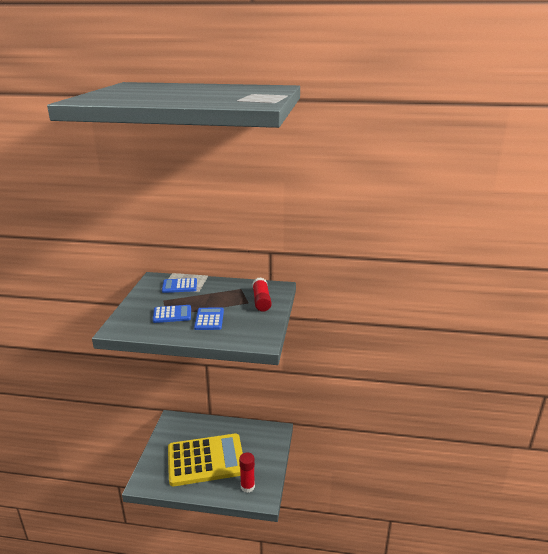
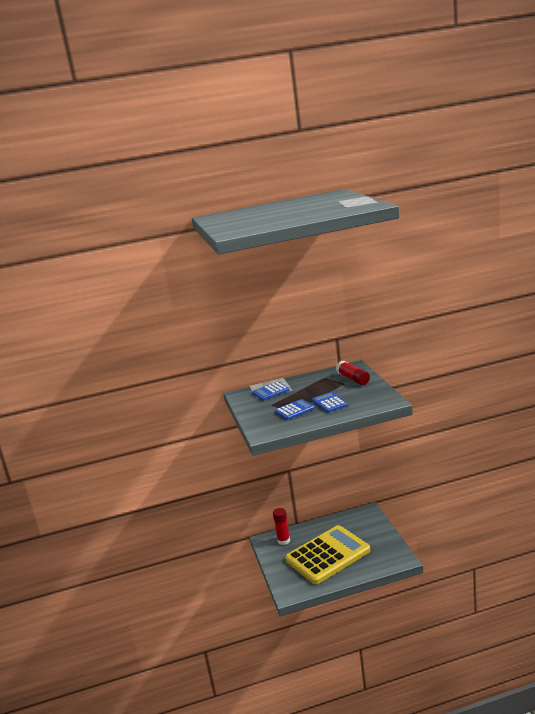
camera: 20 degrees left, 5 degrees down
red glue stick [239,453,255,493] -> red glue stick moved to [273,508,290,545]

